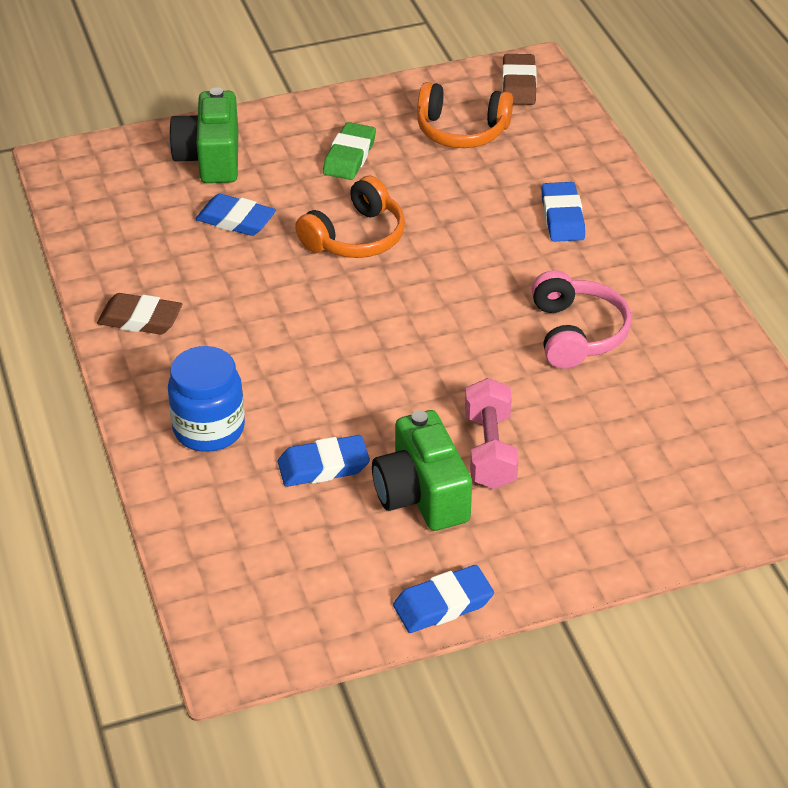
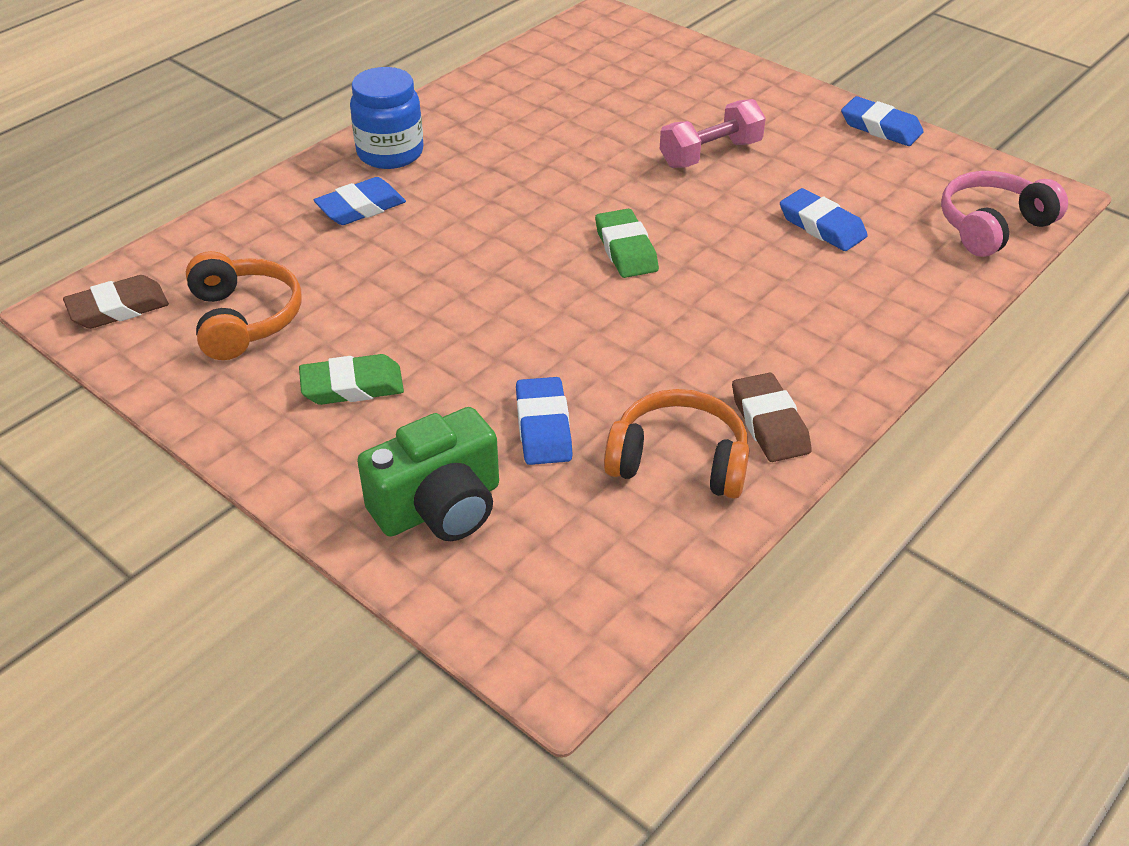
camera: 120 degrees left, 0 degrees up
blue jar [168,346,245,452] -> blue jar moved to [350,67,424,169]
orange headphones [295,176,405,258] -> orange headphones moved to [604,389,750,499]
green camera [372,410,472,531] -> none
pink headphones [532,270,632,368] -> pink headphones moved to [941,171,1068,257]
none -> green eraser [595,209,659,278]

